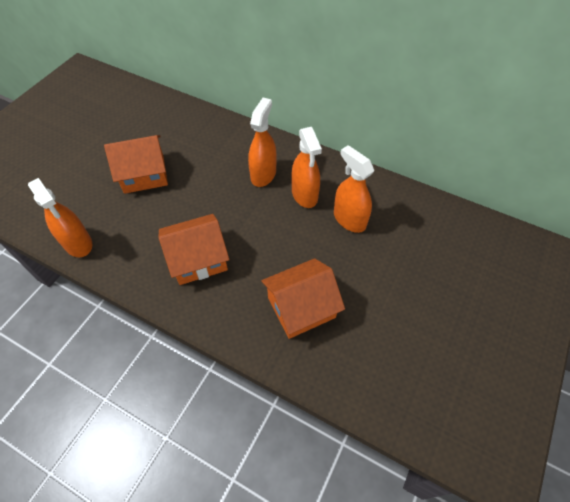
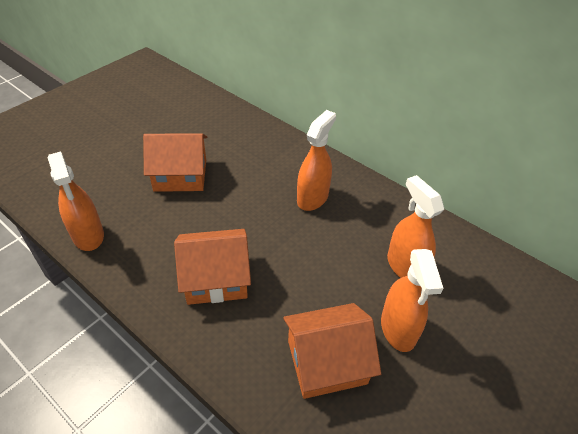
camera: 10 degrees right, 10 degrees down
orange spray bottle [291,127,322,208] -> orange spray bottle moved to [381,249,443,352]

